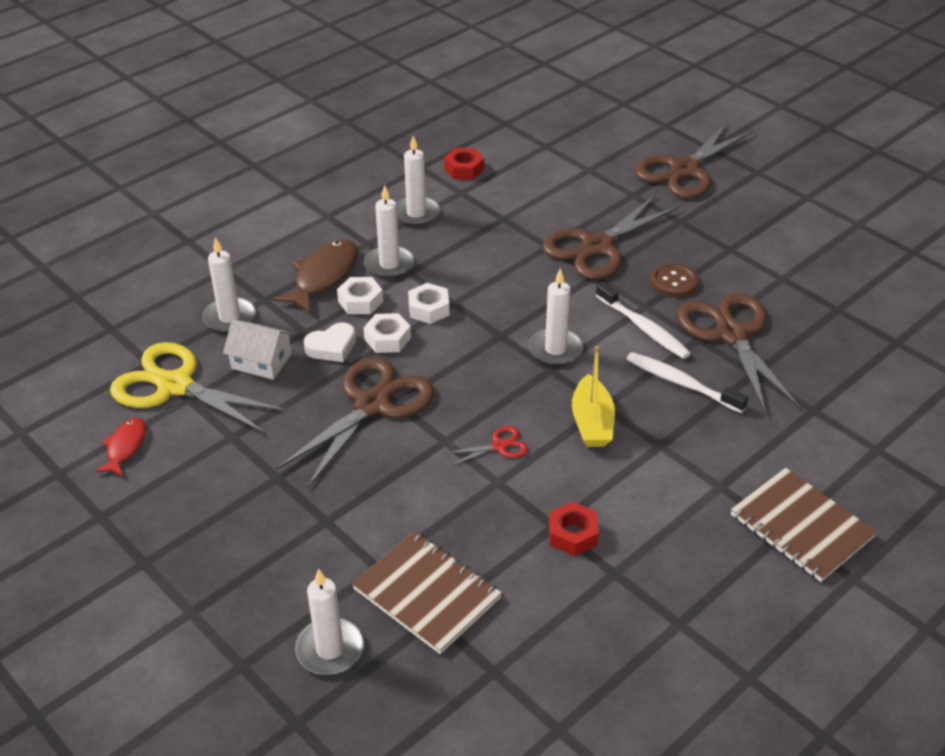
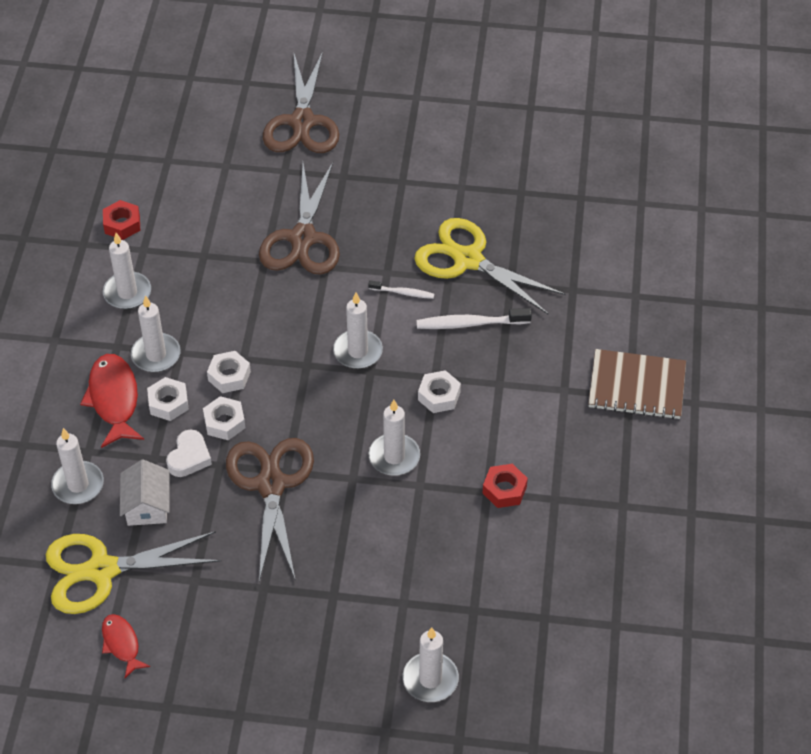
camera: 40 degrees left, 10 degrees up
white house [223,320,294,380] -> white house turned 75 degrees counterclockwise [120,459,170,526]
brown fish [273,239,358,314] -> red fish [80,354,144,448]
brown notebook [352,531,502,654] -> none
red scissors [444,426,528,466] -> white candle [369,400,420,476]
yellow boat [572,346,615,447] -> white nut [418,370,461,413]
white toothbrush [596,282,691,359] -> white toothbrush [368,280,434,299], size x0.59
brown button [650,263,698,297] -> none
brown scissors [677,293,801,414] -> yellow scissors [414,218,566,314]

